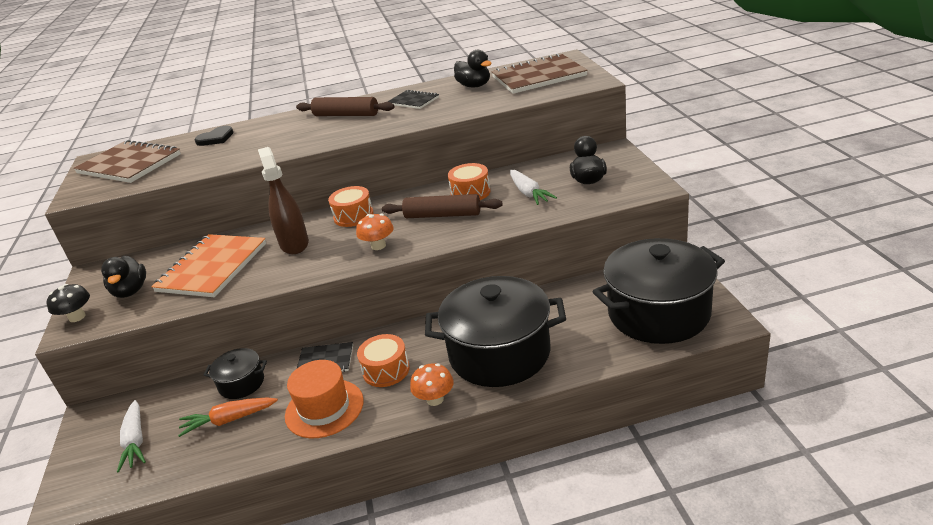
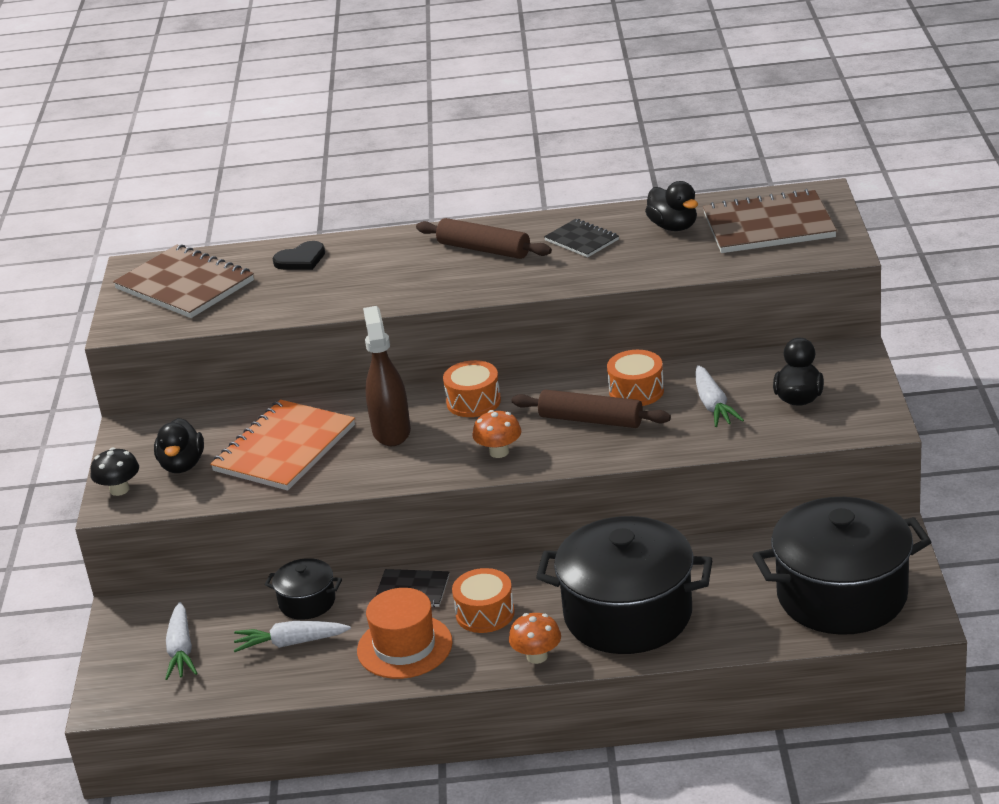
camera: 10 degrees right, 0 degrees up
orange carrot [178,397,278,437] -> white carrot [234,621,351,652]

